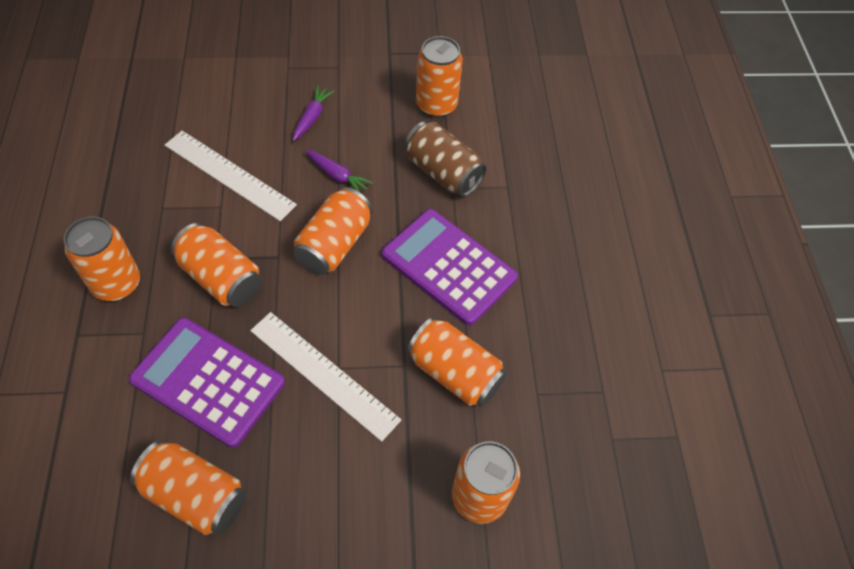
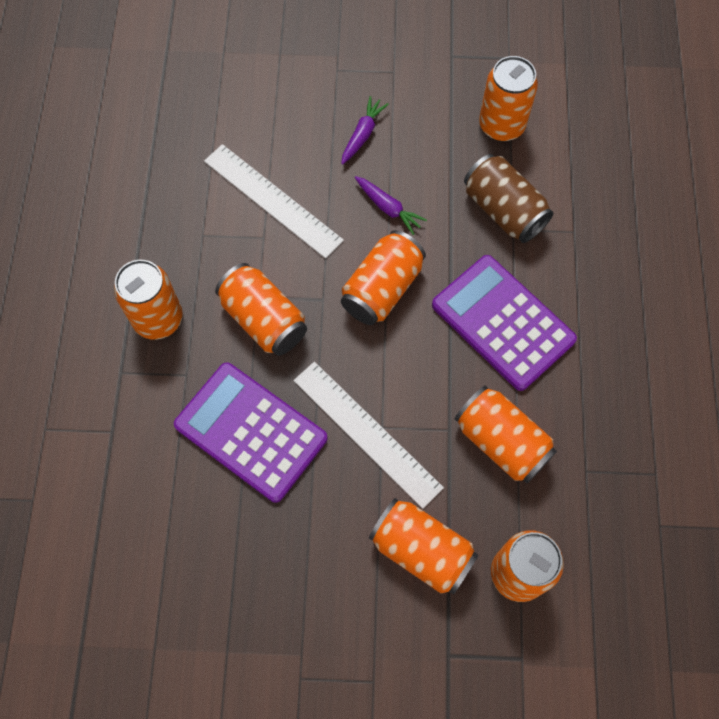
camera: 10 degrees right, 10 degrees up
orange can [130,440,246,535] -> orange can moved to [369,498,479,594]

